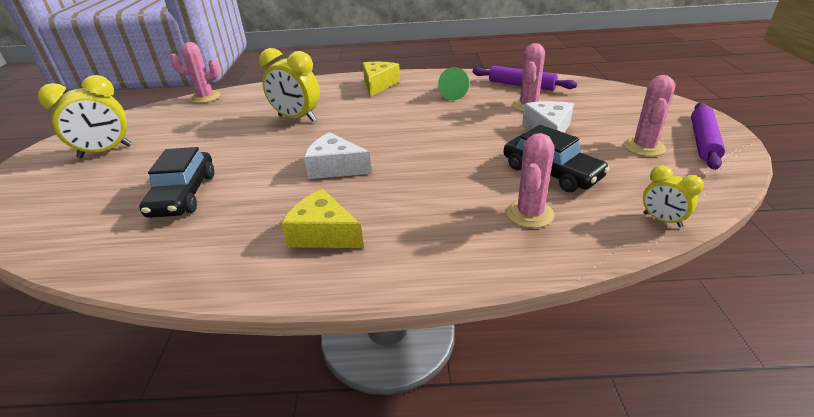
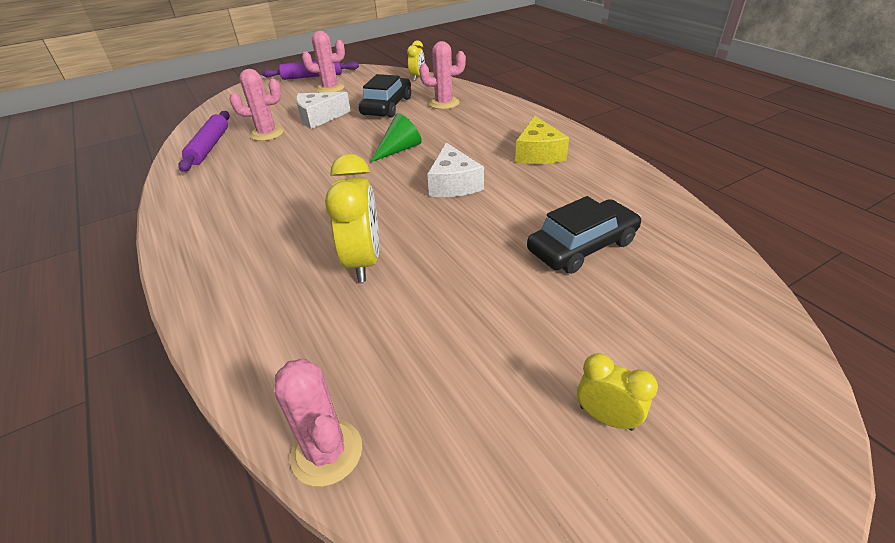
camera: 120 degrees left, 5 degrees up
yellow clock [38,75,132,158] -> yellow clock [577,353,658,431], size x0.56
yellow cheese [363,61,400,97] -> none
green cone [438,67,469,100] -> green cone moved to [370,113,422,163]

